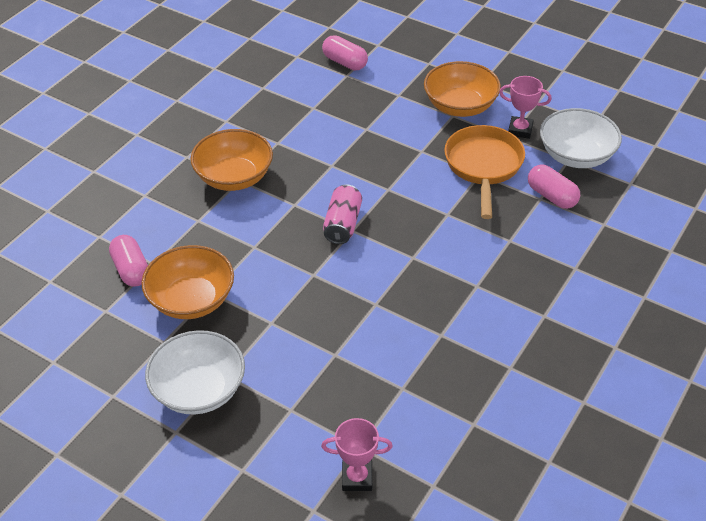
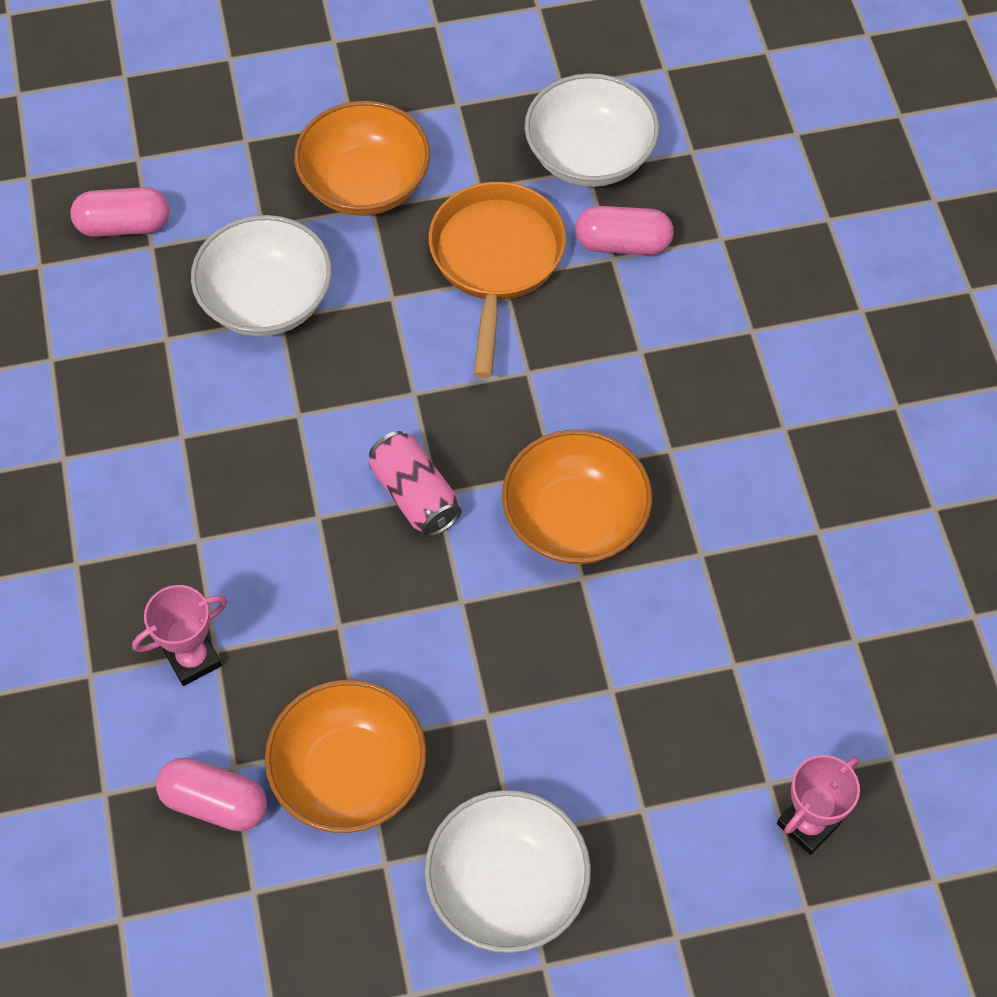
camera: 45 degrees left, 15 degrees up
orange bowl [190,129,273,191] -> orange bowl moved to [502,430,652,564]
orange pan [444,125,525,219] -> orange pan turned 45 degrees clockwise [429,182,566,378]
pink trophy [499,76,552,139] -> pink trophy moved to [132,585,227,686]
none -> white bowl [191,215,332,337]

